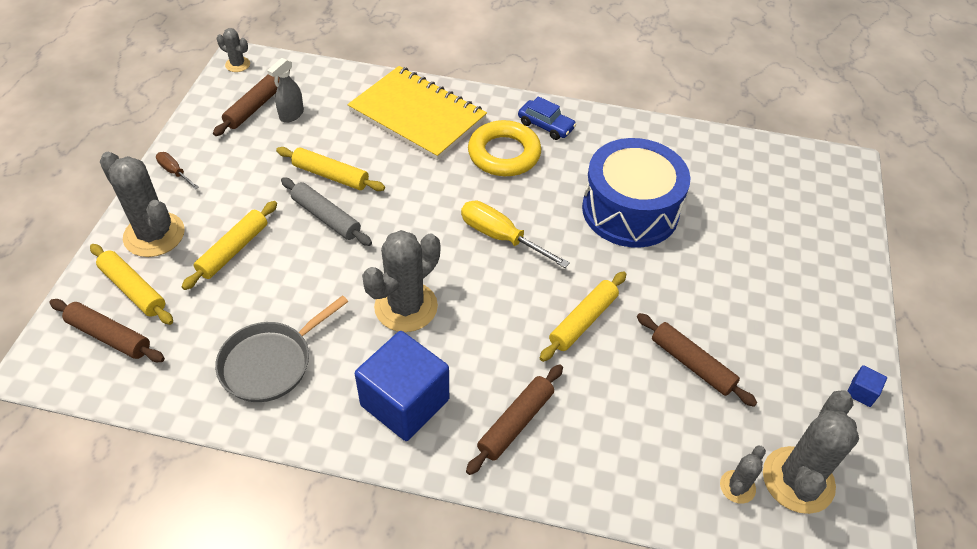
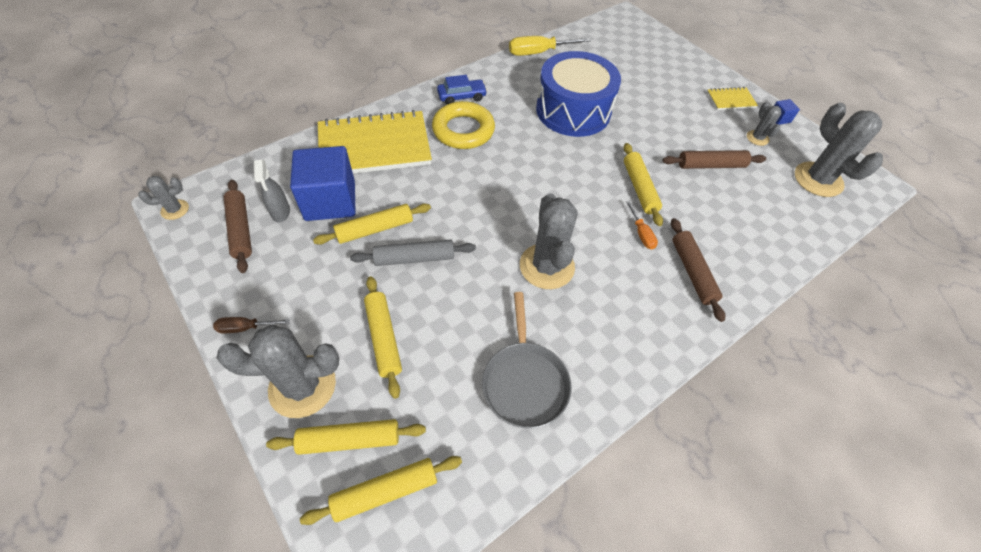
camera: 50 degrees left, 5 degrees up
brown rolling pin [49,299,165,362] -> yellow rolling pin [300,456,462,525]
blue cube [355,331,449,441] -> blue cube moved to [290,146,355,221]
yellow screwdriver [461,201,570,268] -> yellow screwdriver moved to [509,36,591,56]
grey cactus [720,446,766,504] -> grey cactus moved to [747,102,781,146]
none -> orange screwdriver [626,201,658,250]
none -> yellow notebook [707,87,758,110]

